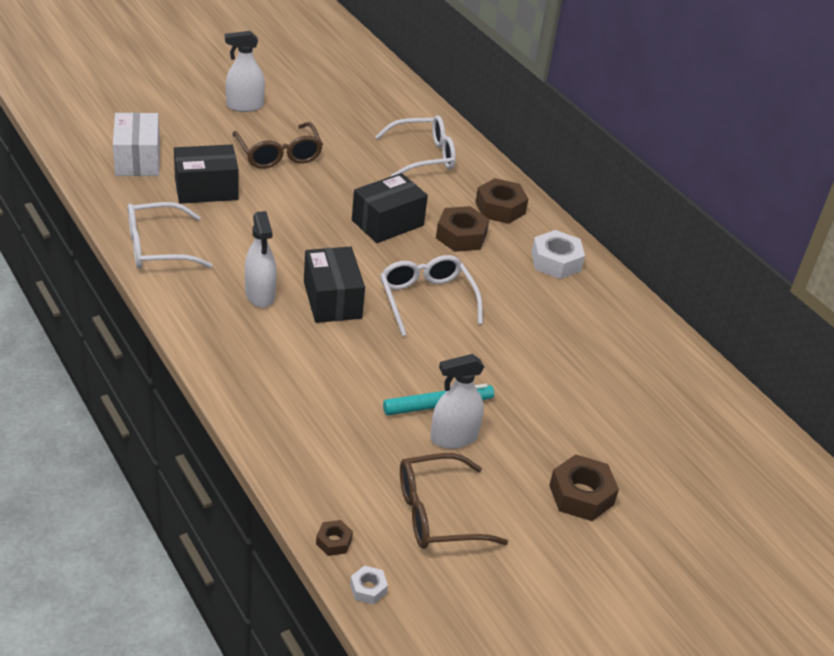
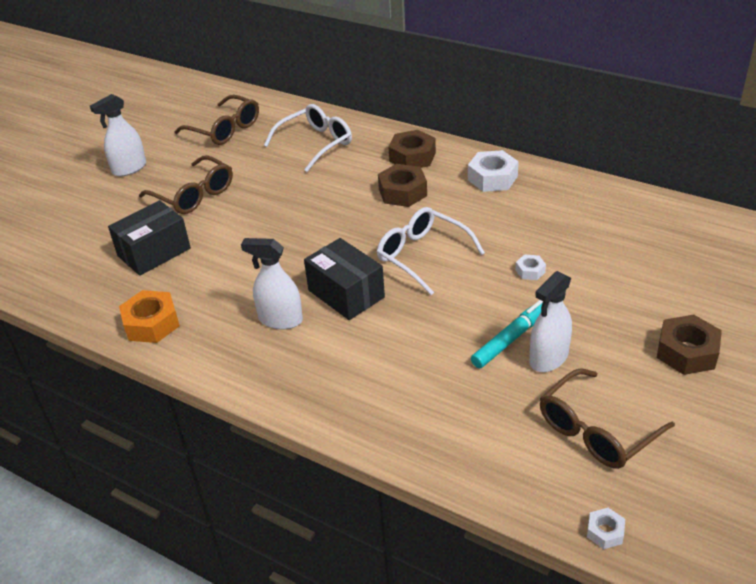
camera: 20 degrees left, 0 degrees up
white box [113,113,160,176] -> none
white glasses [128,202,212,269] -> orange nut [119,290,180,343]
white spray bottle [245,211,277,308] -> white spray bottle turned 150 degrees clockwise [241,238,303,329]
brown nut [316,520,353,556] -> none
black box [352,173,428,243] -> none
none -> brown glasses [174,95,259,145]
none -> white nut [516,254,546,280]

